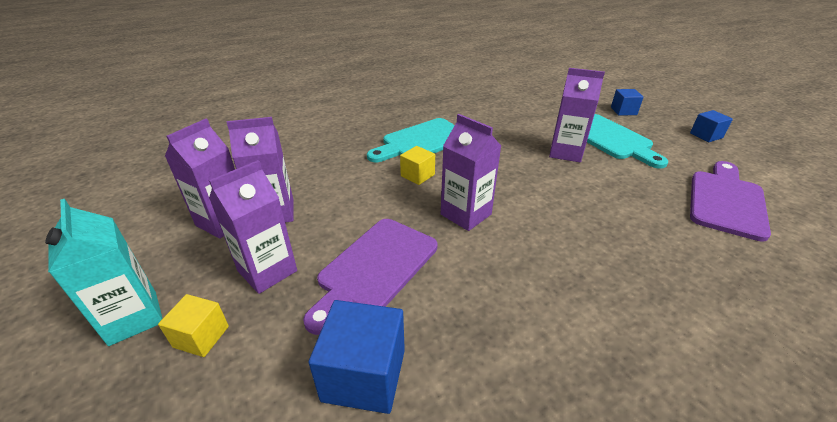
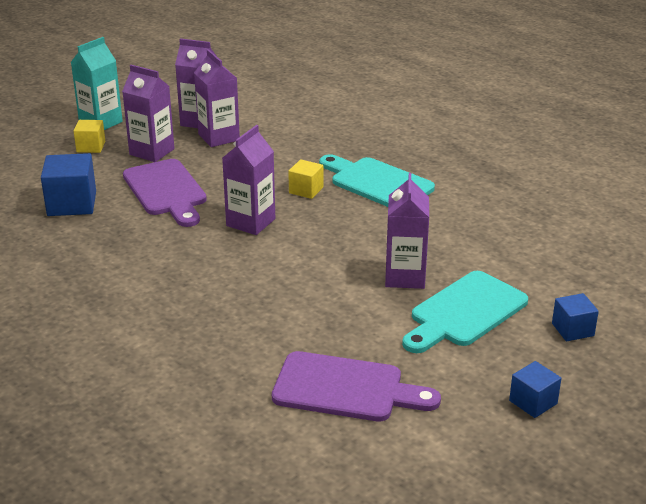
camera: 75 degrees right, 5 degrees down
purple cutting board [303,219,437,335] -> purple cutting board turned 135 degrees counterclockwise [123,159,207,227]

